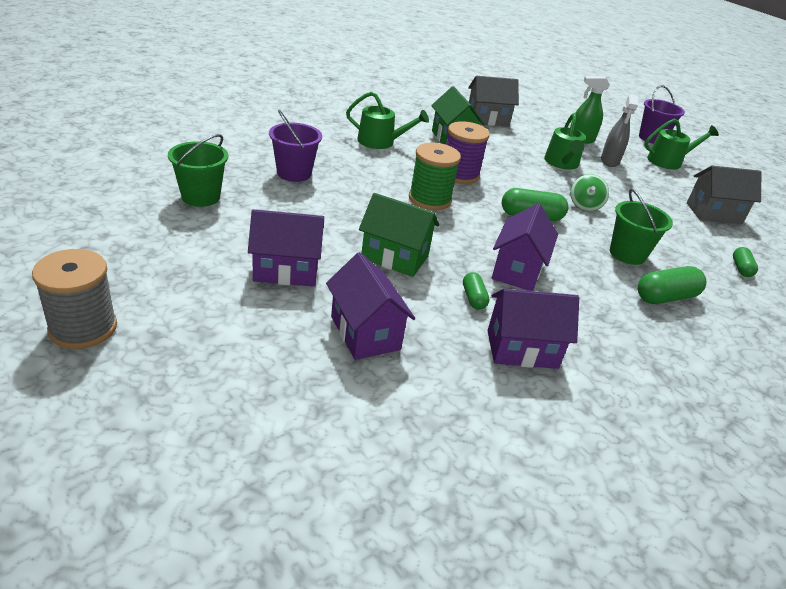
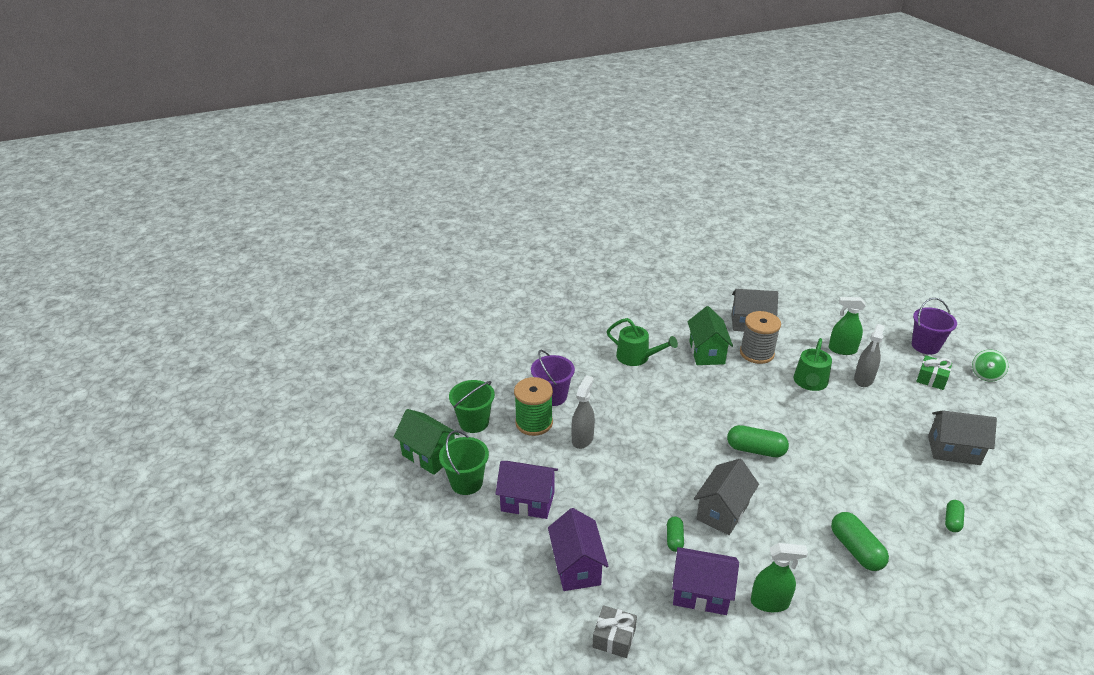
camera: 20 degrees right, 0 degrees up
grey spool [32,249,117,349] -> grey spool moved to [740,311,781,364]
green house [359,193,439,277] -> green house moved to [394,409,459,475]
green spool [409,143,461,210] -> green spool moved to [514,377,553,436]
purple spool [446,121,490,184] -> none
purple house [492,203,558,291] -> grey house [694,459,759,535]
green spinning top [570,174,609,211] -> green spinning top moved to [972,350,1008,382]
green bucket [610,189,673,265] -> green bucket moved to [439,430,489,495]
green capsule [638,266,706,304] -> green capsule turned 75 degrees clockwise [831,512,889,571]
green watering can [644,119,719,170] -> green gift [916,355,952,390]
none -> grey spray bottle [571,375,595,449]
none -> grey gift [593,605,637,658]
none -> green spray bottle [751,543,808,612]

